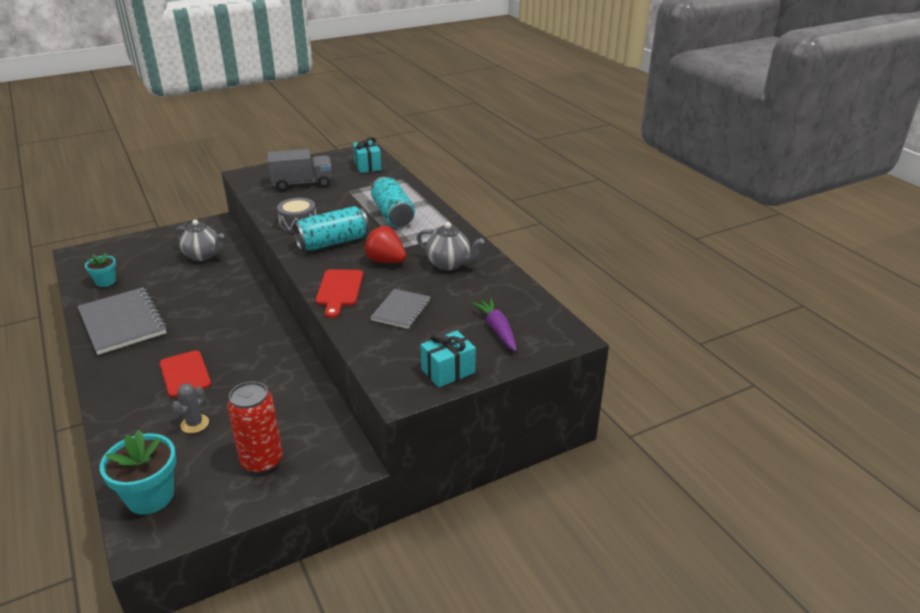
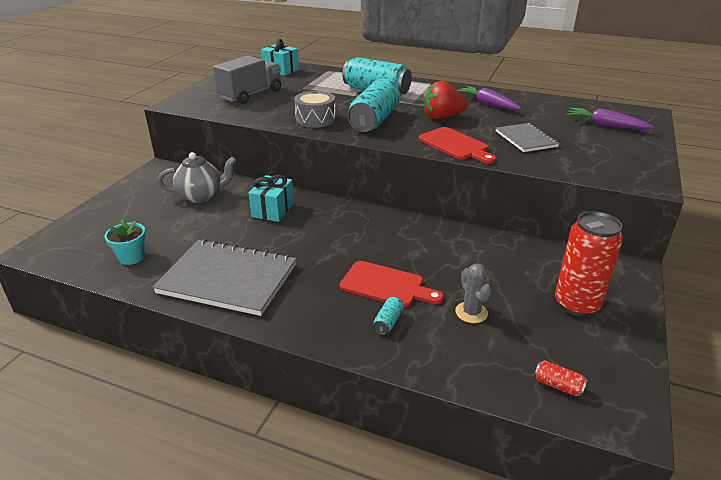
camera: 40 degrees left, 0 degrees up
turquoise flower pot [100,430,176,515] -> red can [534,360,588,397]
grey teapot [417,222,484,270] -> purple carrot [457,86,521,110]
turquoise gift [420,331,476,388] -> turquoise gift moved to [249,175,294,222]
none -> turquoise can [373,296,404,335]

